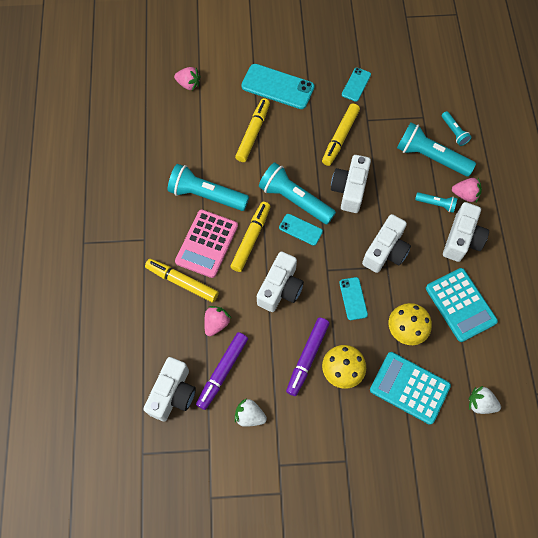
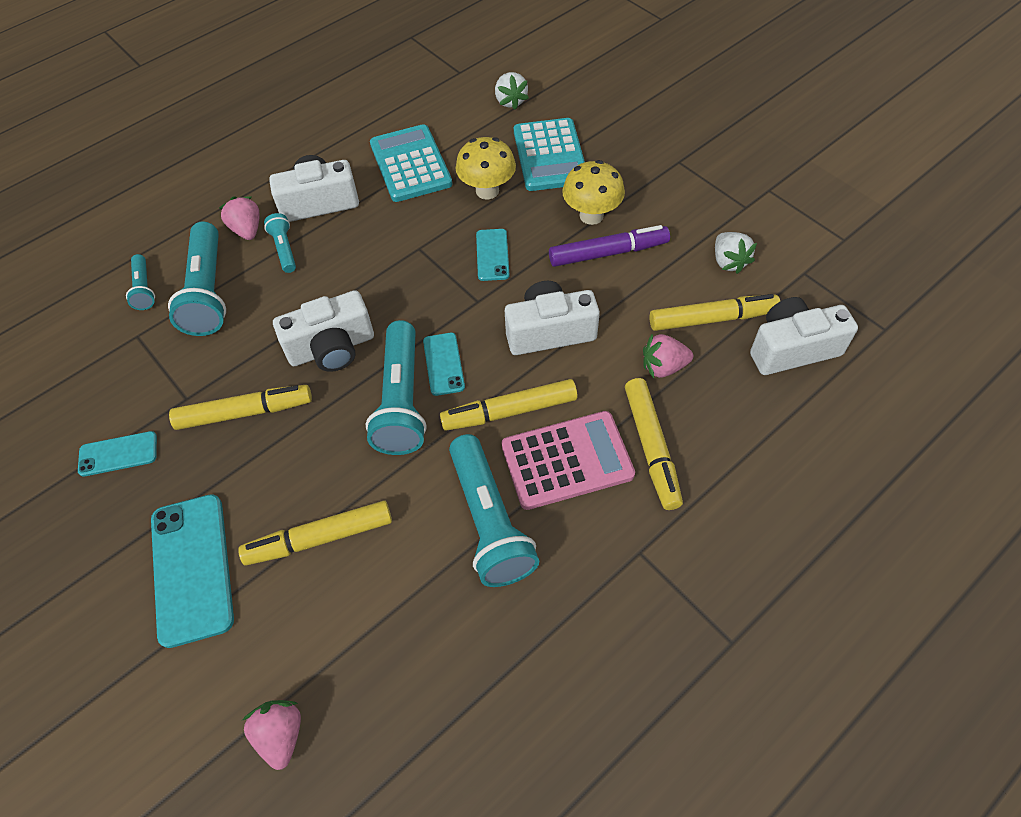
camera: 125 degrees left, 10 degrees down
purple marker [196,332,248,410] -> yellow marker [649,294,780,331]
turquoise phone [339,277,368,320] -> turquoise phone turned 45 degrees counterclockwise [476,229,510,281]
white camera [362,214,411,273] -> none
turquoise calculator [426,268,498,342] -> turquoise calculator turned 45 degrees counterclockwise [370,124,453,202]
turquoise flashlight [442,111,471,146] -> turquoise flashlight turned 135 degrees clockwise [126,254,155,310]

